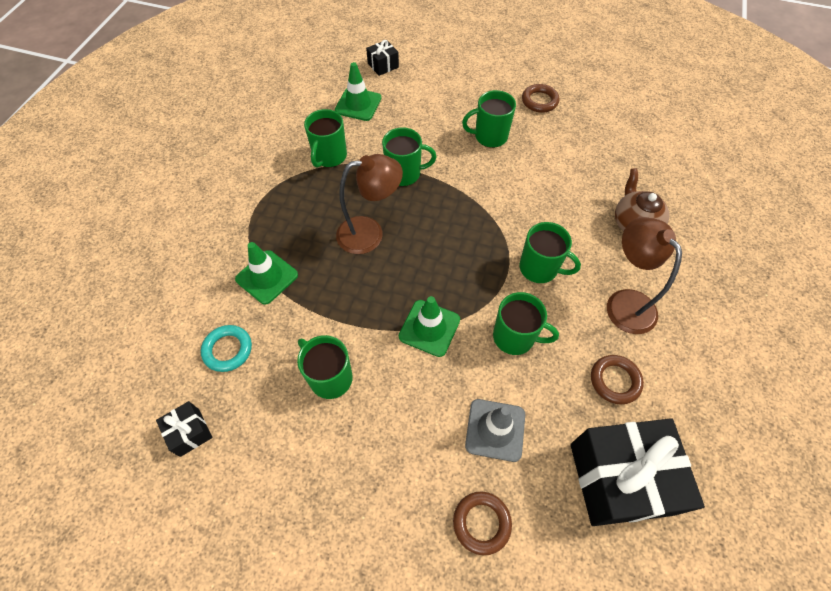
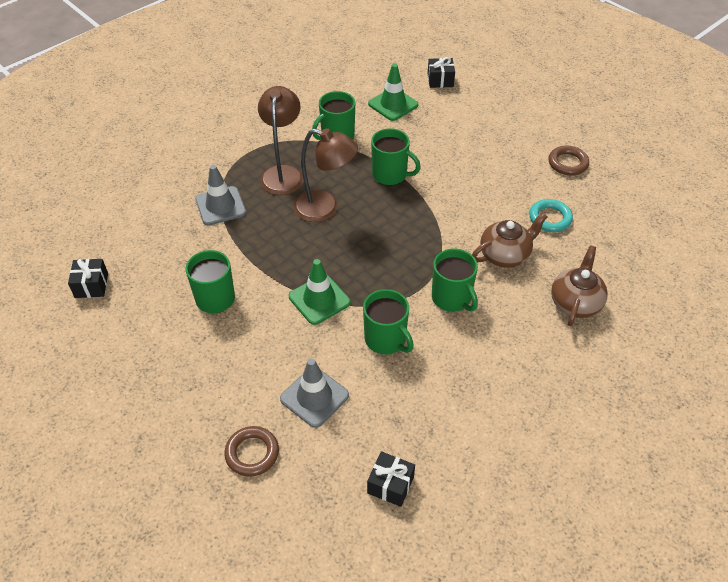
camera: 30 degrees right, 10 degrees down
turquoise ring [201,325,252,372] -> turquoise ring moved to [529,199,573,232]
green traffic cone [235,242,298,305] -> grey traffic cone [195,165,246,225]
green mug [462,90,516,148] -> none
black gift [570,418,705,526] -> black gift [367,451,415,507], size x0.45
brown ring [591,355,644,404] -> none
brown lamp [607,217,682,334] -> brown lamp moved to [258,86,304,195]
none -> brown teapot [472,212,547,268]

